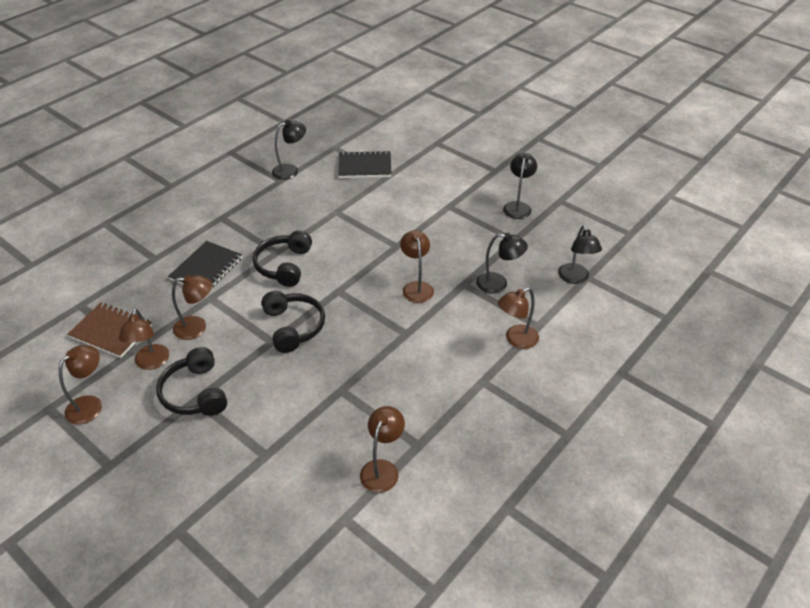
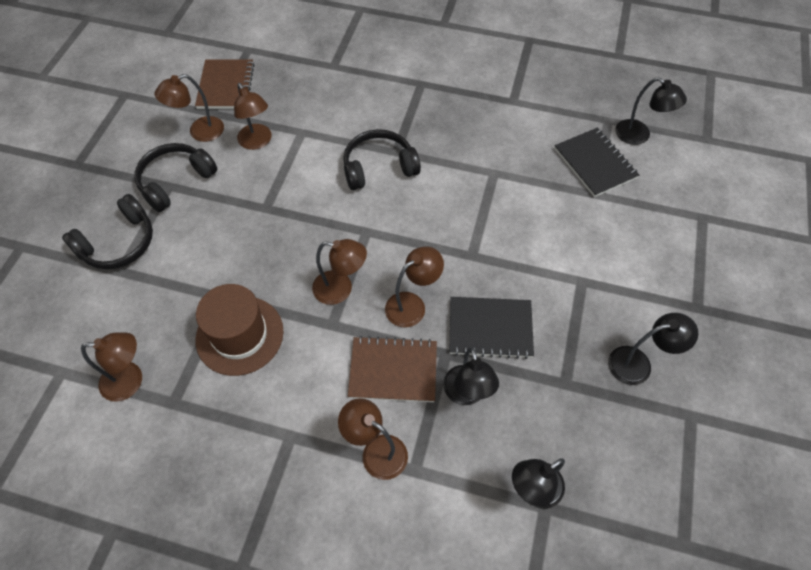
camera: 65 degrees right, 15 degrees up
brown lamp [59,345,102,425] -> brown lamp moved to [312,239,367,305]
black notebook [168,241,242,288] -> black notebook moved to [449,297,534,359]
black headphones [261,291,325,353] -> black headphones moved to [62,194,153,269]
black lamp [272,120,306,180] -> black lamp moved to [615,77,687,145]
none -> brown hat [195,284,283,376]
none -> brown notebook [348,336,437,402]

